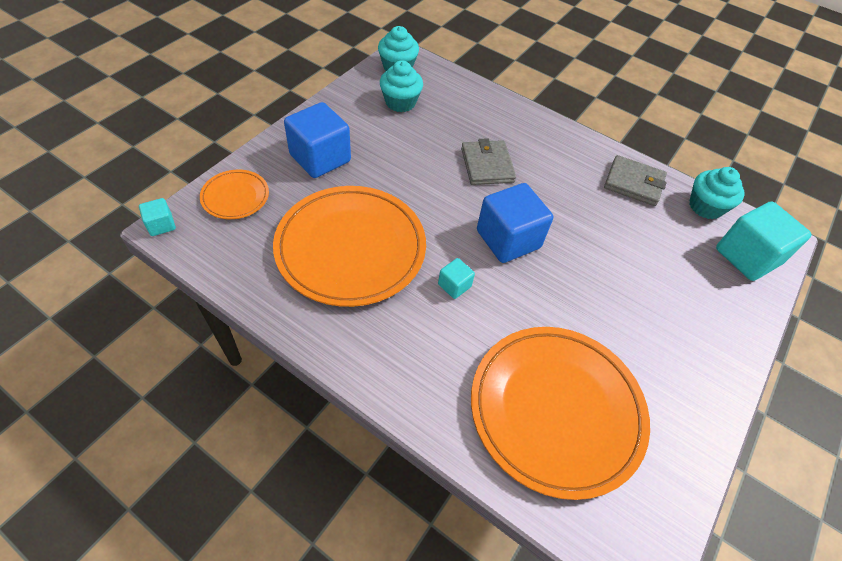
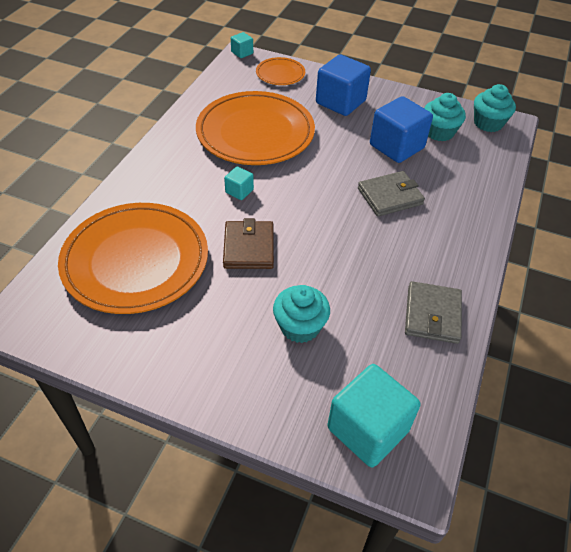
camera: 80 degrees right, 5 degrees down
blue cube [477,183,553,263] -> blue cube moved to [370,96,433,163]
turquoise cupcake [689,167,745,219] -> turquoise cupcake moved to [273,285,330,343]
none -> brown wallet [223,218,274,269]

